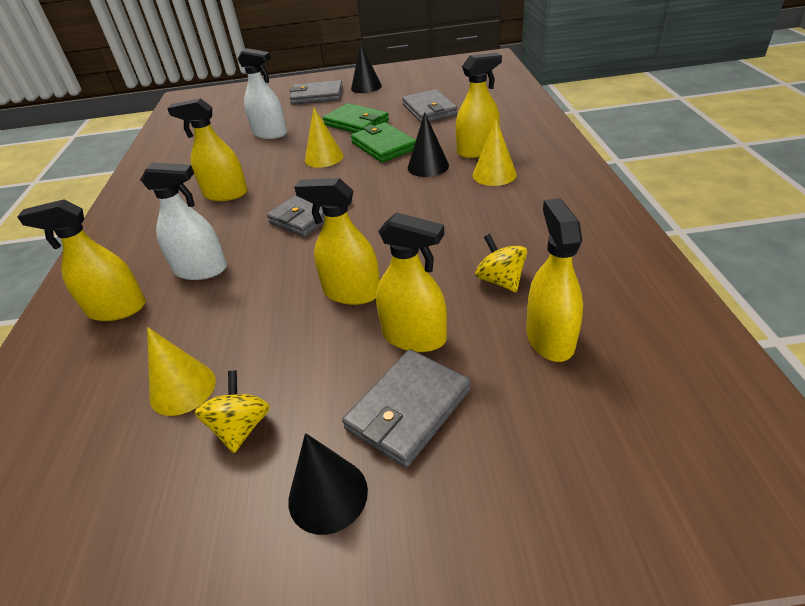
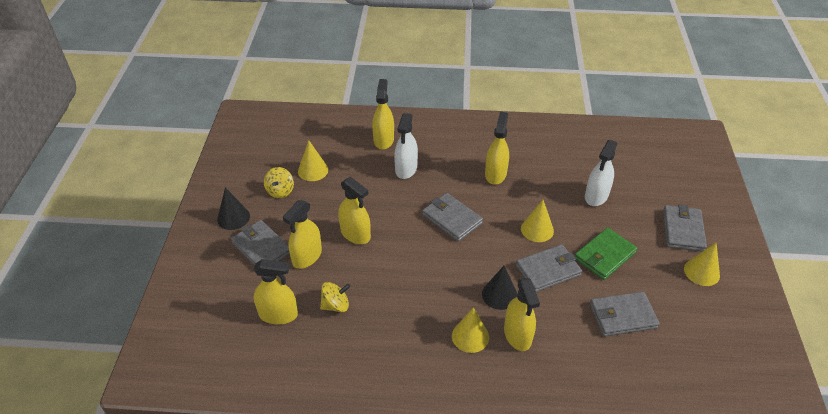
camera: 95 degrees right, 5 degrees up
yellow spinning top [195,371,270,453] -> yellow spinning top turned 90 degrees clockwise [264,167,294,198]
yellow spray bottle [294,178,380,305] -> yellow spray bottle turned 105 degrees clockwise [338,177,371,244]
black cone [351,43,382,93] -> yellow cone [684,242,720,286]
green wallet [351,122,416,163] -> grey wallet [516,244,582,292]

